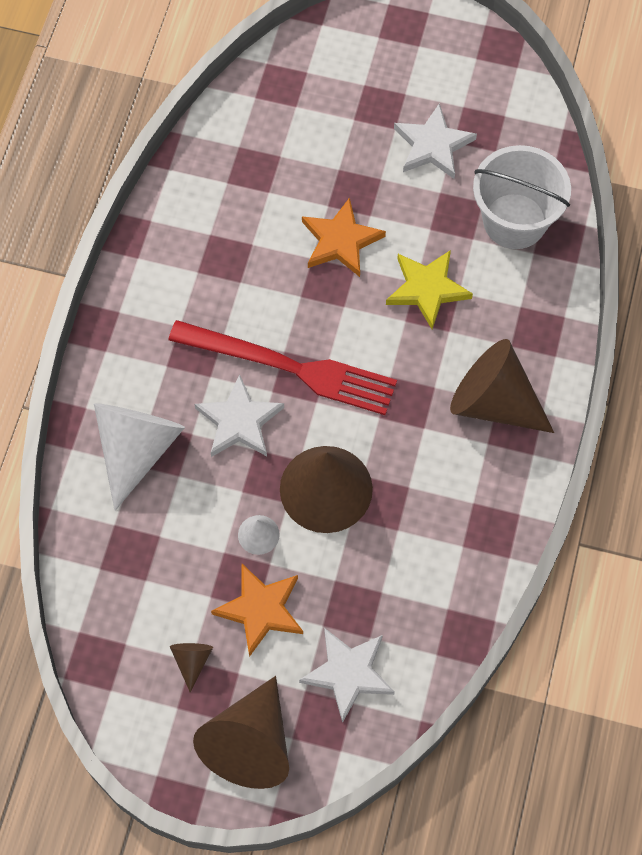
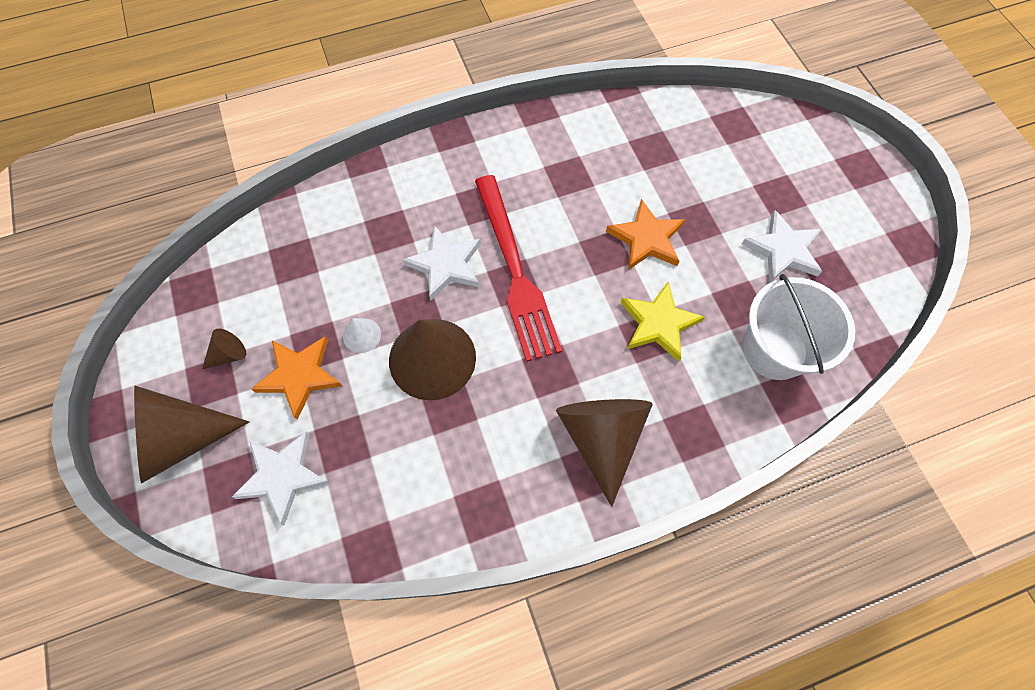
camera: 55 degrees right, 0 degrees up
white cone [94,403,185,511] -> none

